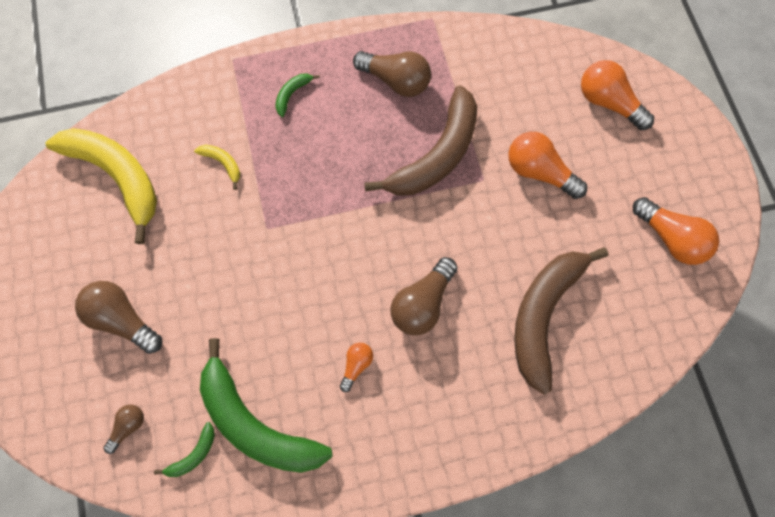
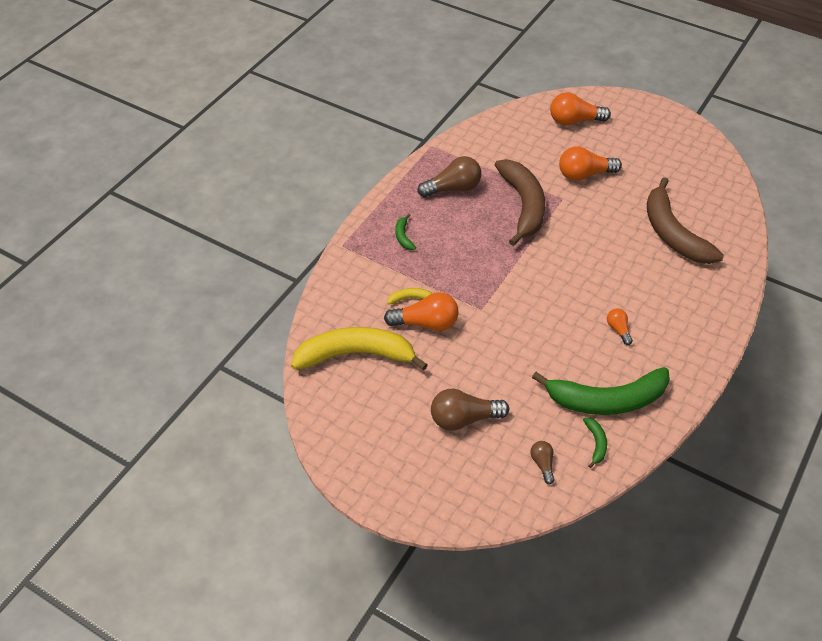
camera: 45 degrees left, 20 degrees down
brown light bulb [391,257,457,335] -> none
orange light bulb [633,197,719,265] -> orange light bulb moved to [384,292,458,331]

